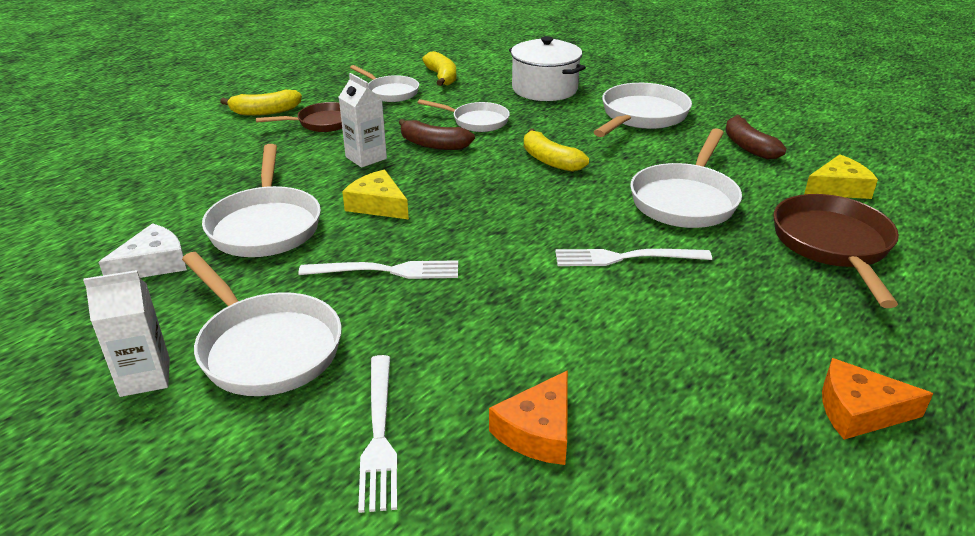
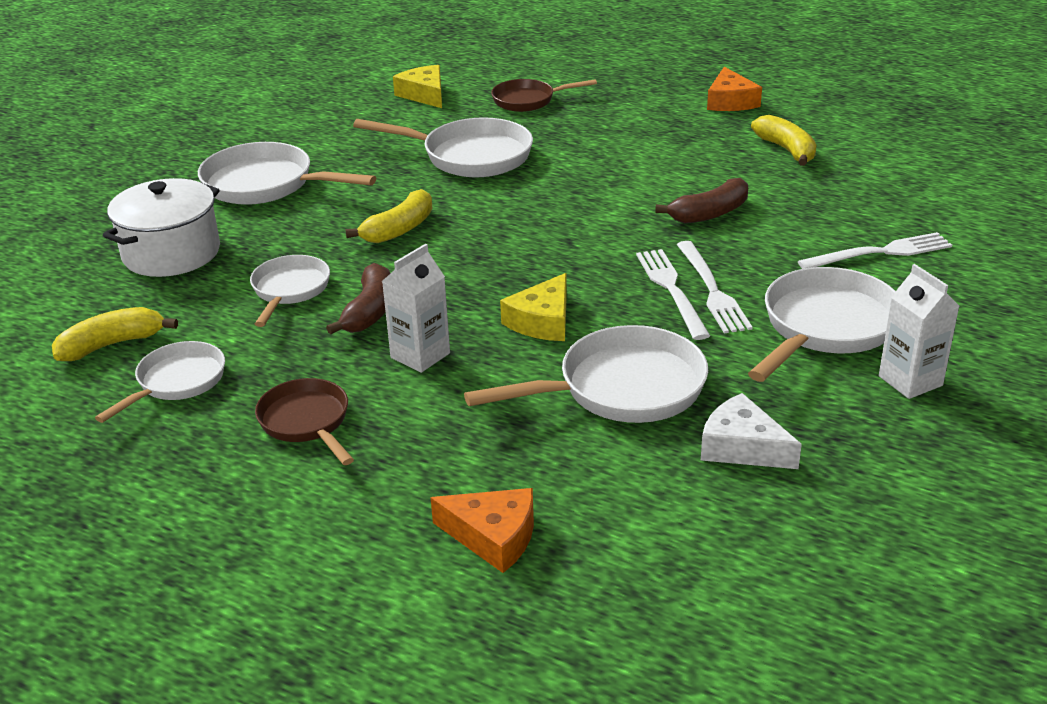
camera: 100 degrees left, 0 degrees up
yellow banana [220,90,302,116] -> yellow banana moved to [751,115,817,166]
orange cheese [489,370,568,465] -> orange cheese moved to [430,488,534,573]
white fork [555,249,712,266] -> white fork moved to [676,241,753,334]
brown banana [725,114,787,160] -> brown banana moved to [655,178,748,223]
brown pan [774,194,899,308] -> brown pan [491,79,597,112], size x0.62

